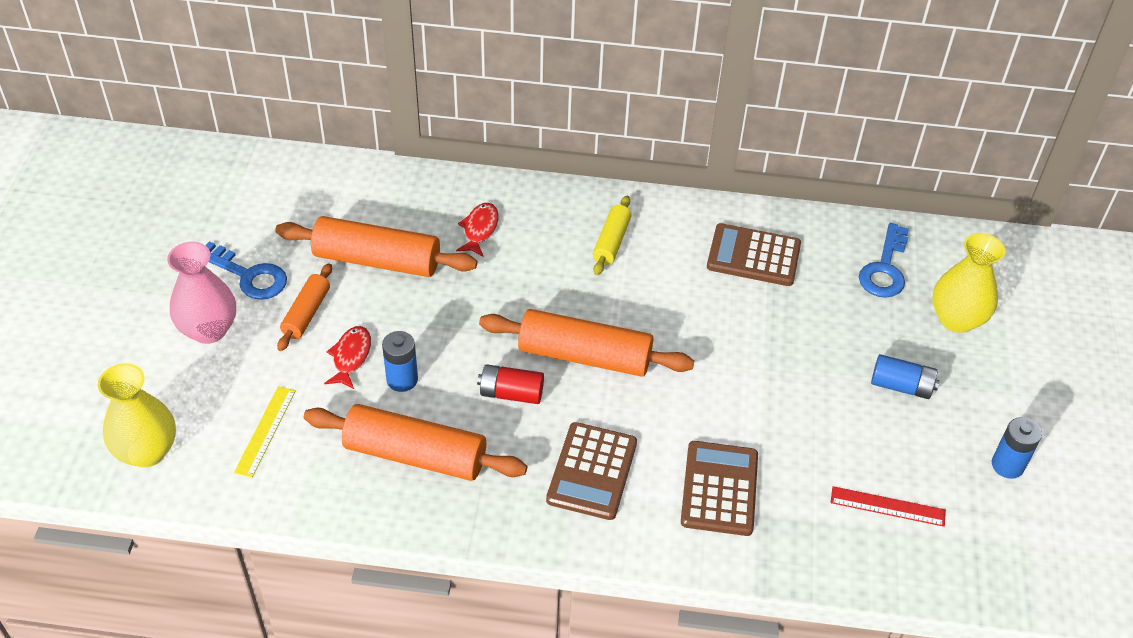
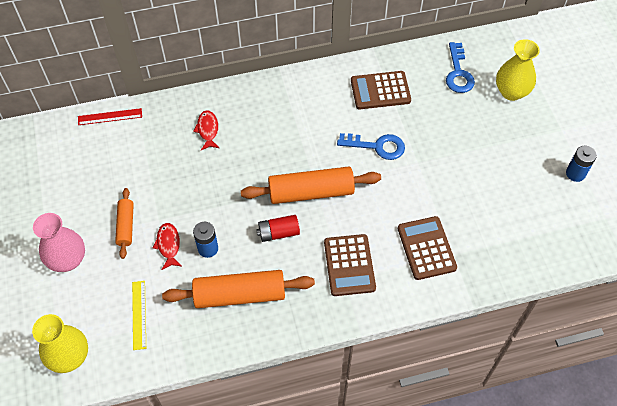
camera: 20 degrees left, 10 degrees up
blue key [206,241,287,300] -> blue key moved to [337,133,405,160]
orange rolling pin [275,216,477,277] -> none
yellow rolling pin [593,196,632,275] -> none
red ruler [830,486,946,527] -> red ruler moved to [78,108,142,125]
blue battery [871,354,940,399] -> none

